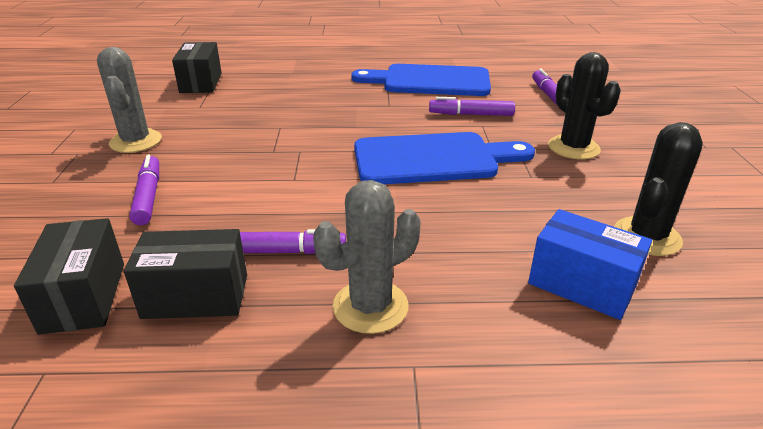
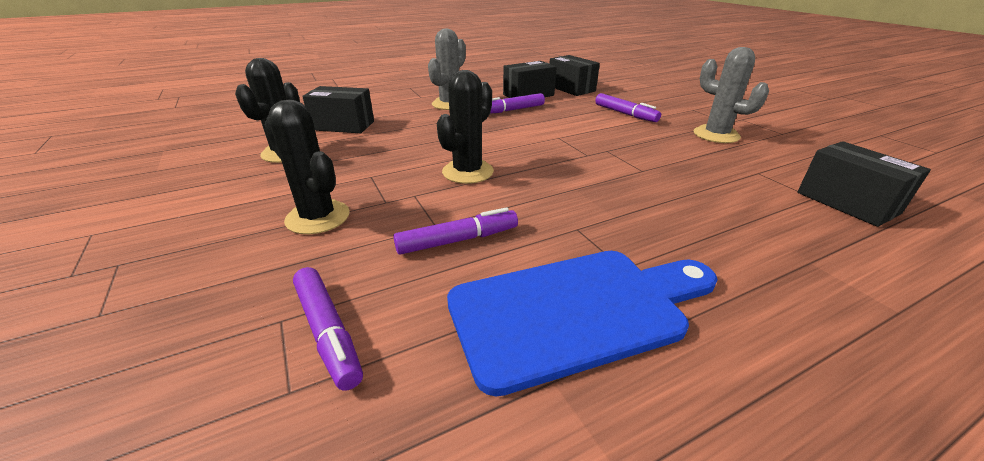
camera: 155 degrees right, 0 degrees up
blue cutting board [354,132,535,184] -> black cactus [437,70,494,184]
blue box [528,209,652,320] -> black box [302,86,374,133]

